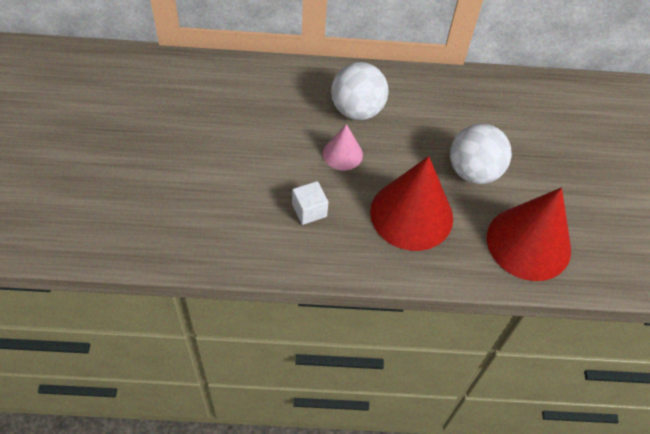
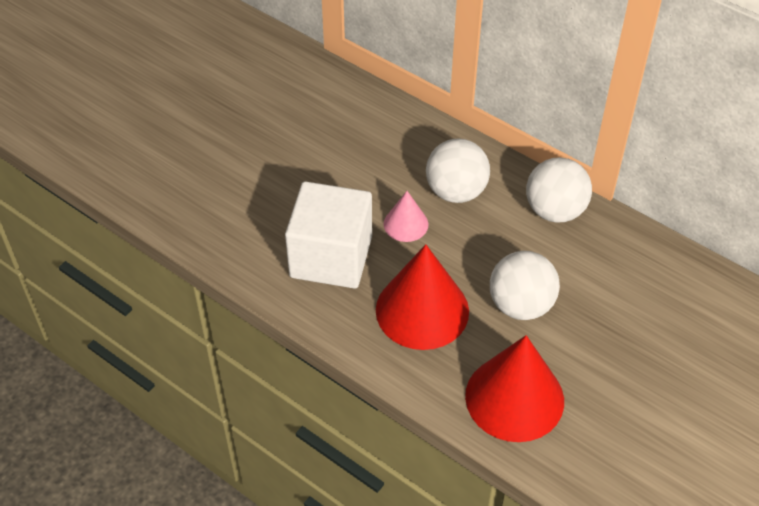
camera: 40 degrees right, 5 degrees down
white cube [292,181,329,225] -> white cube [285,181,372,289], size x2.38
none -> white ball [526,157,592,223]

